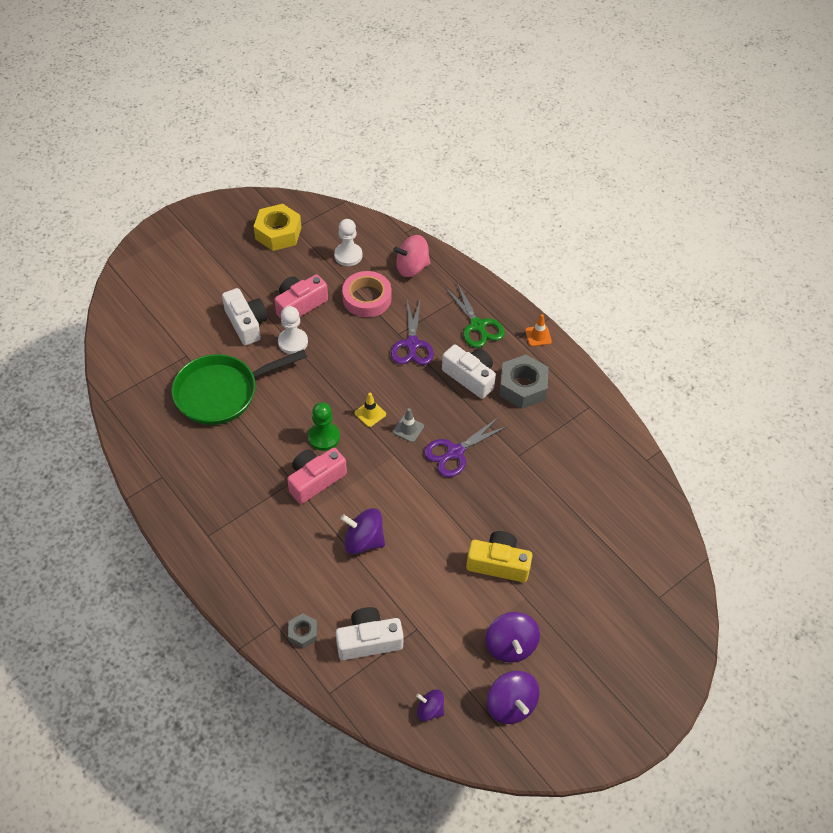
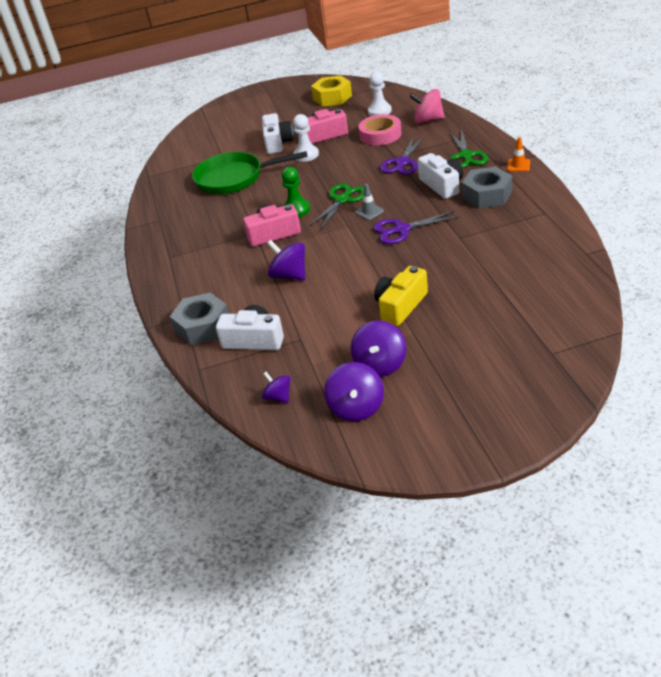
camera: 30 degrees right, 15 degrees down
grey nut [288,613,317,648] -> grey nut [170,293,229,345], size x1.90
yellow traffic cone [355,393,386,427] -> green scissors [309,183,364,229]
yellow camera [466,531,532,582] -> yellow camera turned 90 degrees counterclockwise [374,266,428,326]

